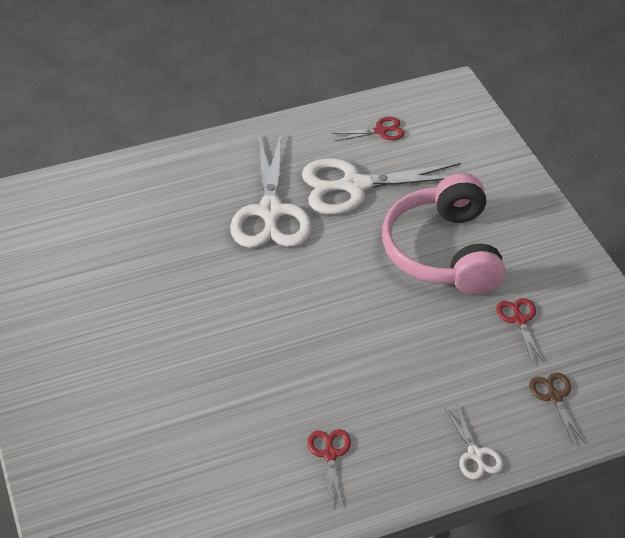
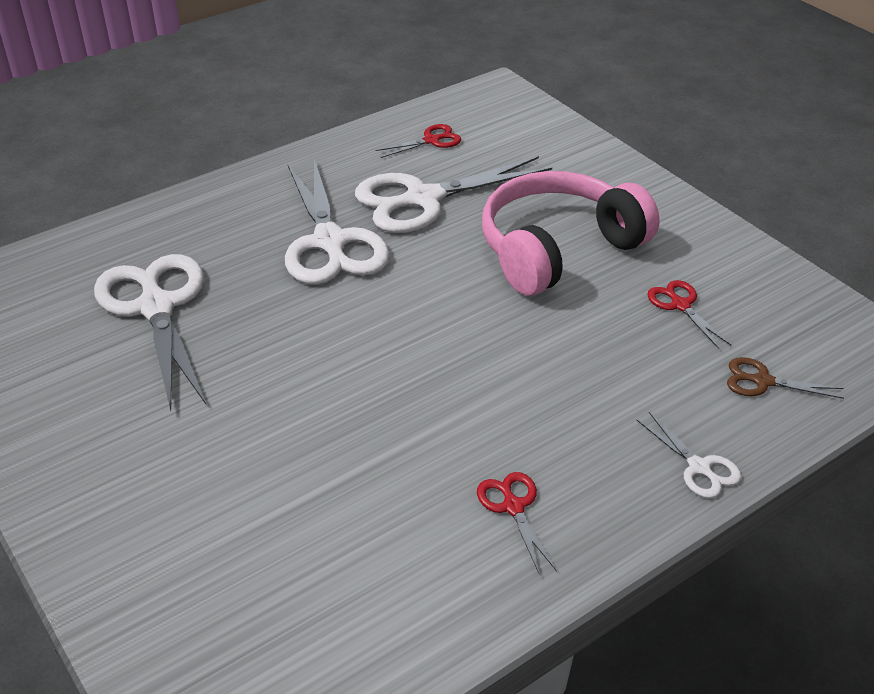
camera: 15 degrees left, 5 degrees down
pink headphones [382,173,506,295] -> pink headphones turned 75 degrees clockwise [482,171,660,296]
brown scissors [529,372,585,445] -> brown scissors turned 45 degrees counterclockwise [727,357,844,399]
none -> white scissors [94,254,206,410]

